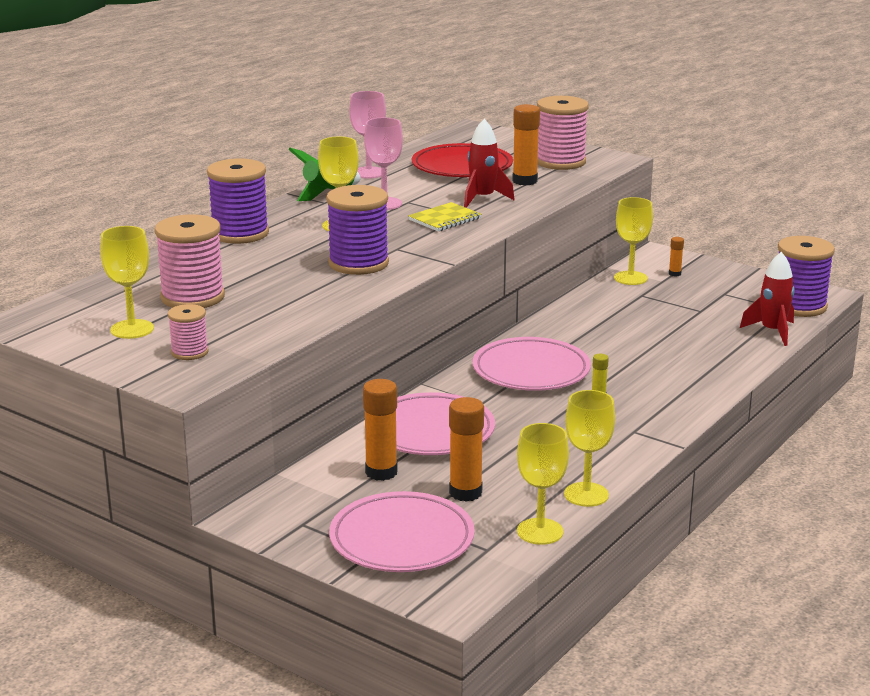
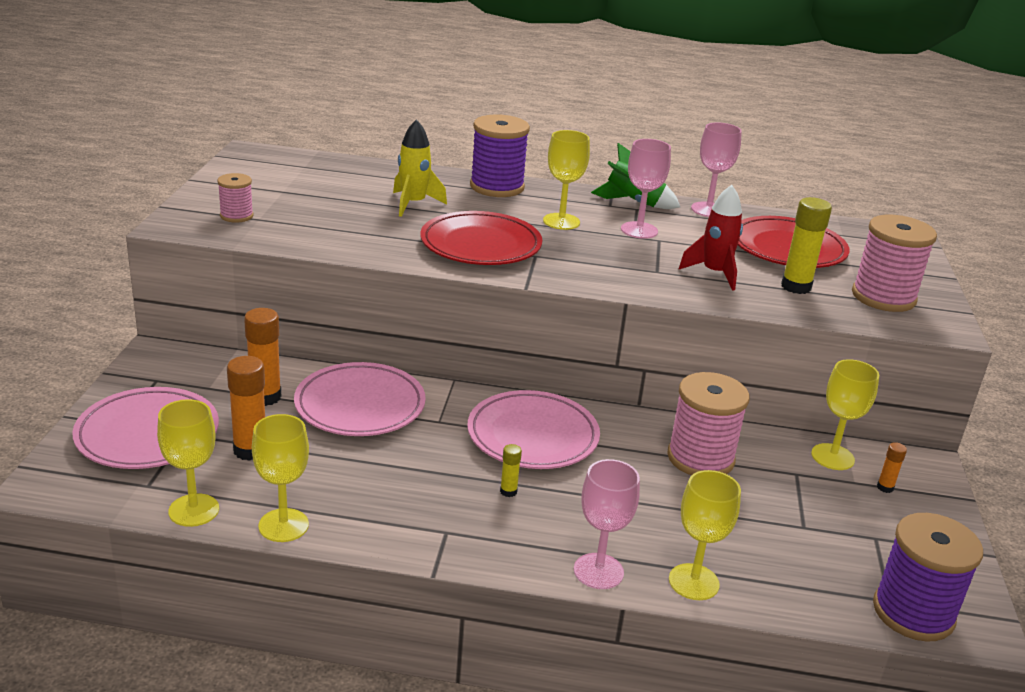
camera: 60 degrees right, 5 degrees up
yellow goblet [100,226,154,339] -> yellow goblet moved to [669,470,741,600]
pink spool [155,214,225,308] -> pink spool moved to [667,372,749,475]
purple spool [326,185,389,275] -> red plate [420,211,542,265]
yellow notebook [408,202,481,231] -> none
orange glue stick [512,104,540,185] -> yellow glue stick [781,197,832,294]
red rocket [740,252,795,346] -> none
none -> yellow rocket [393,119,447,217]
none -> pink goblet [574,459,640,589]

